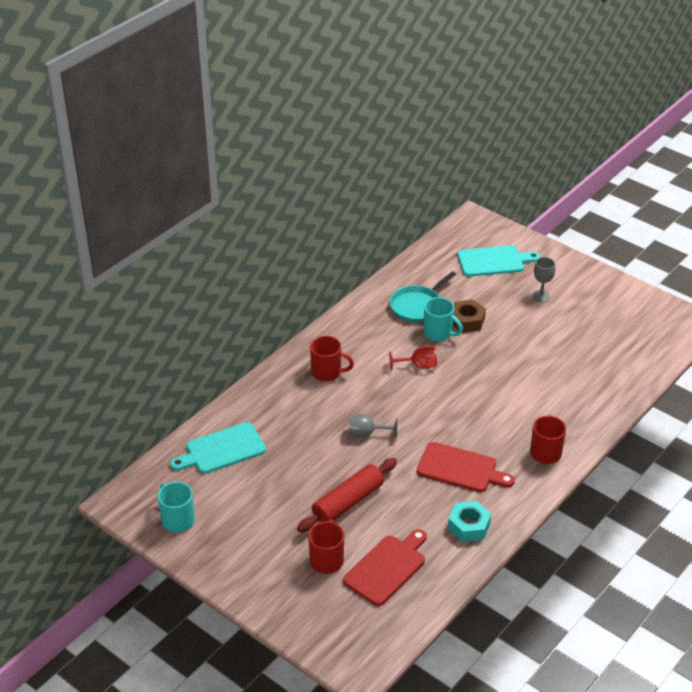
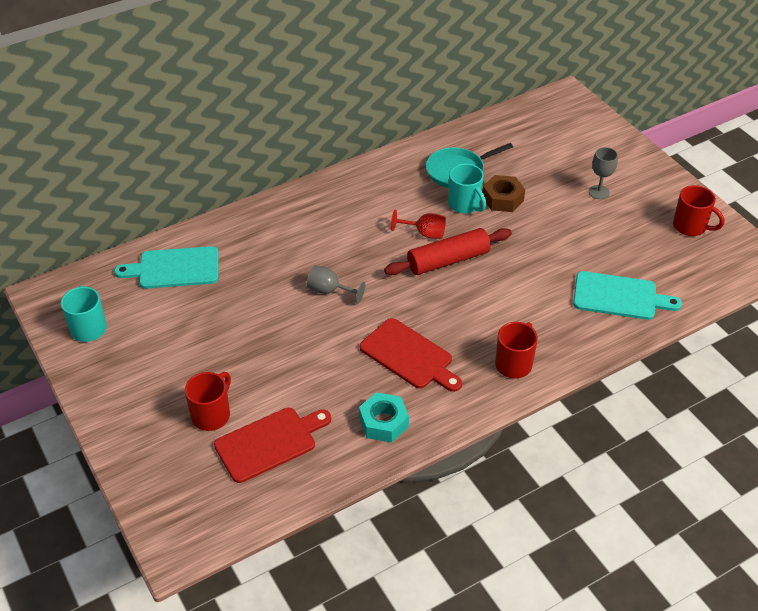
camera: 20 degrees right, 5 degrees up
red rolling pin [297,458,397,533] -> red rolling pin moved to [384,228,512,275]
red mug [310,336,354,381] -> red mug moved to [673,185,725,236]
turquoise cutting board [458,245,540,277] -> turquoise cutting board moved to [573,271,682,320]

